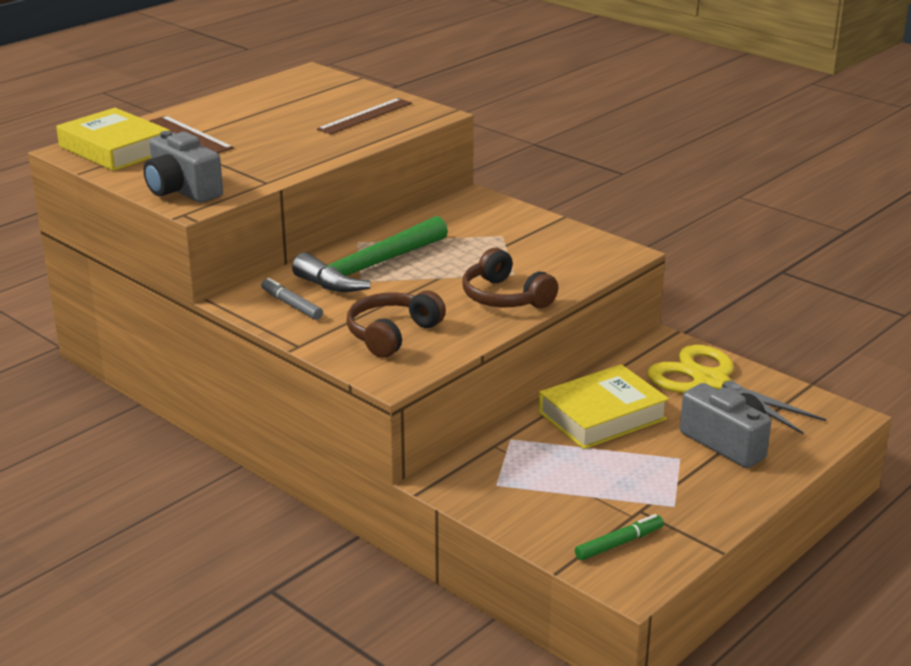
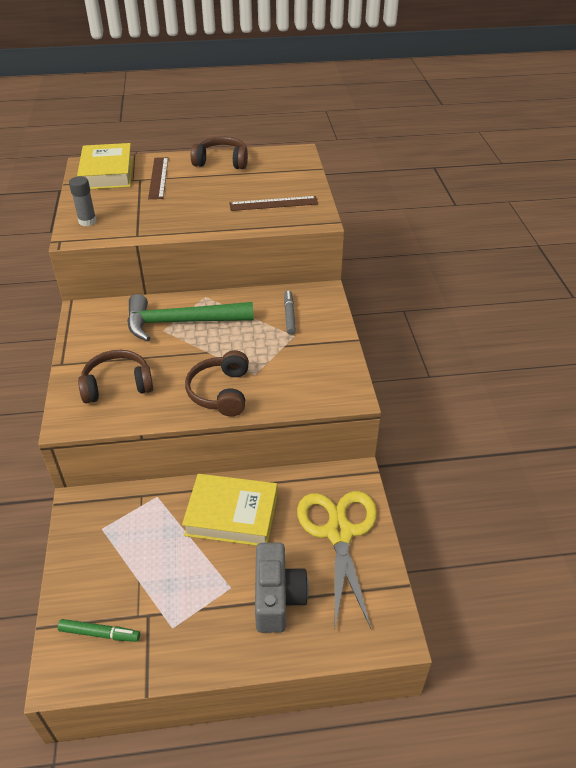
camera: 40 degrees right, 15 degrees up
grey camera [143,131,223,203] -> grey glue stick [69,176,97,226]
grey marker [261,278,323,320] -> grey marker moved to [284,290,296,335]
none -> brown headphones [191,137,248,169]

